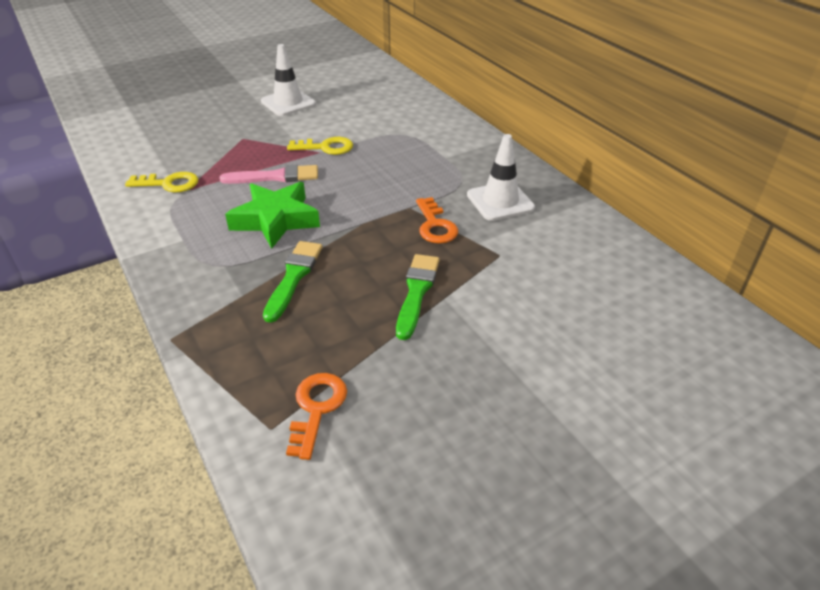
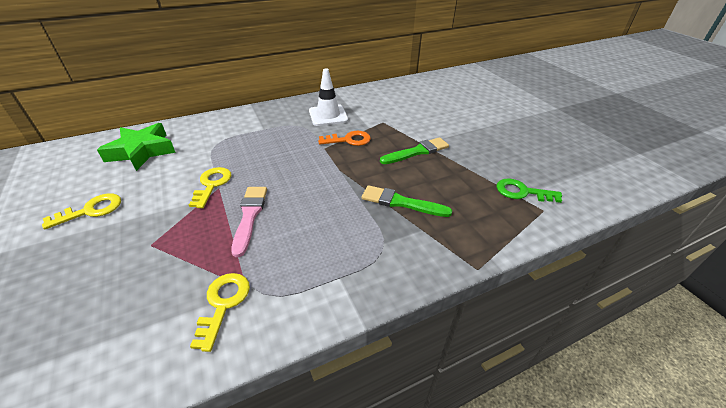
camera: 85 degrees left, 0 degrees up
green star [225,182,320,249] -> green star moved to [97,123,176,171]
white traffic cone [261,44,316,116] -> yellow key [42,193,121,230]
orange key [286,373,347,460] -> green key [496,178,562,203]
green brush [396,254,440,340] -> green brush turned 135 degrees clockwise [380,137,449,164]

